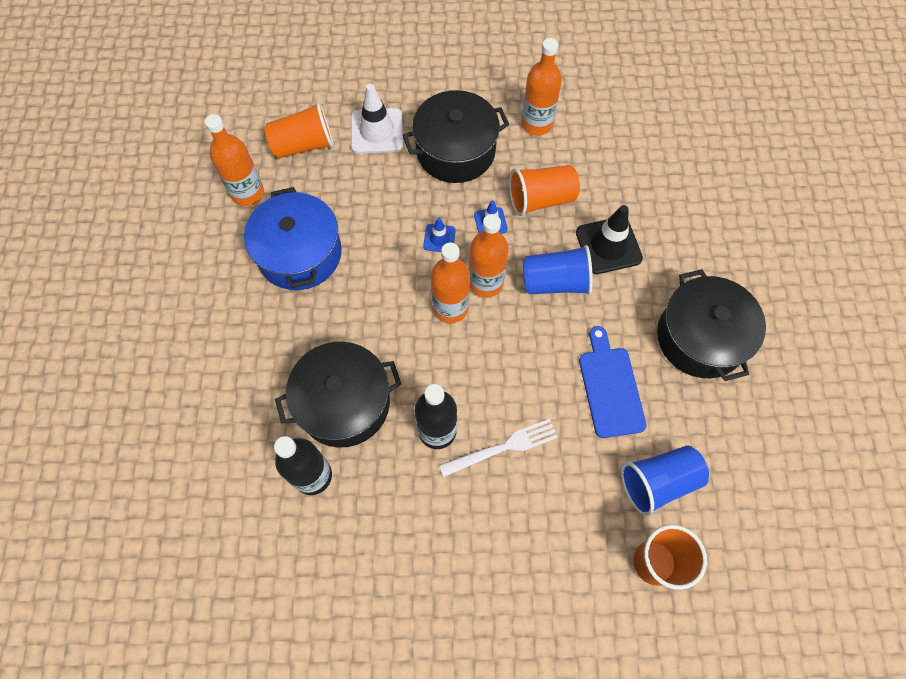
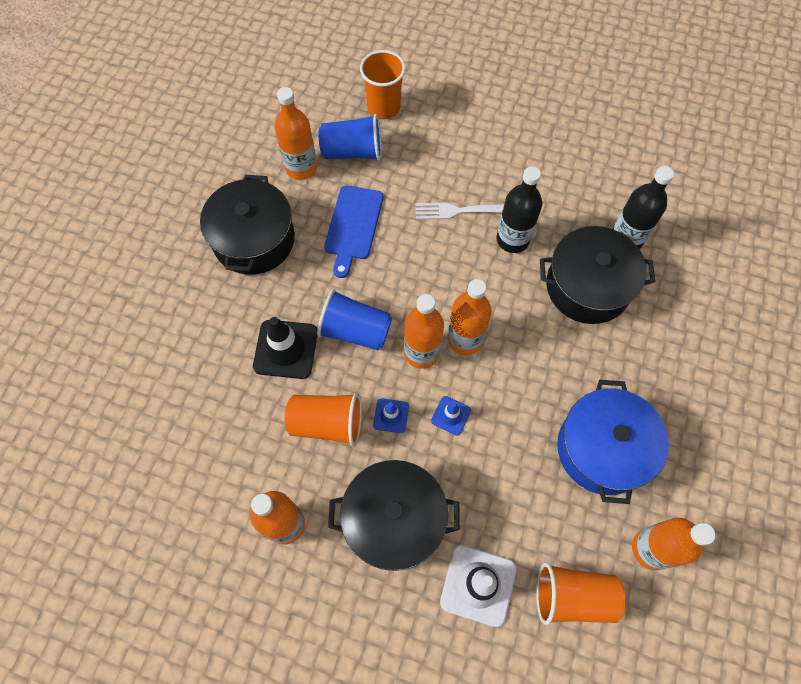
camera: 160 degrees left, 0 degrees up
none -> orange bottle [275,87,317,180]

